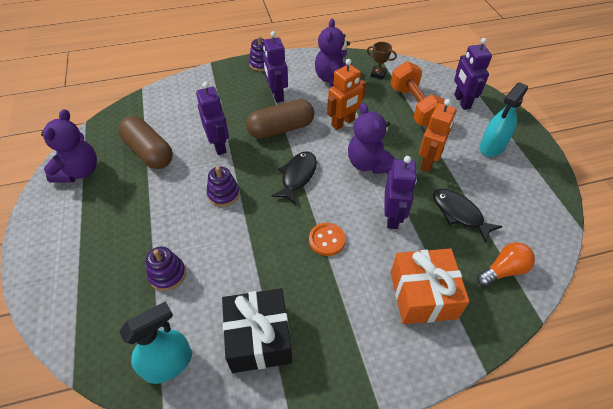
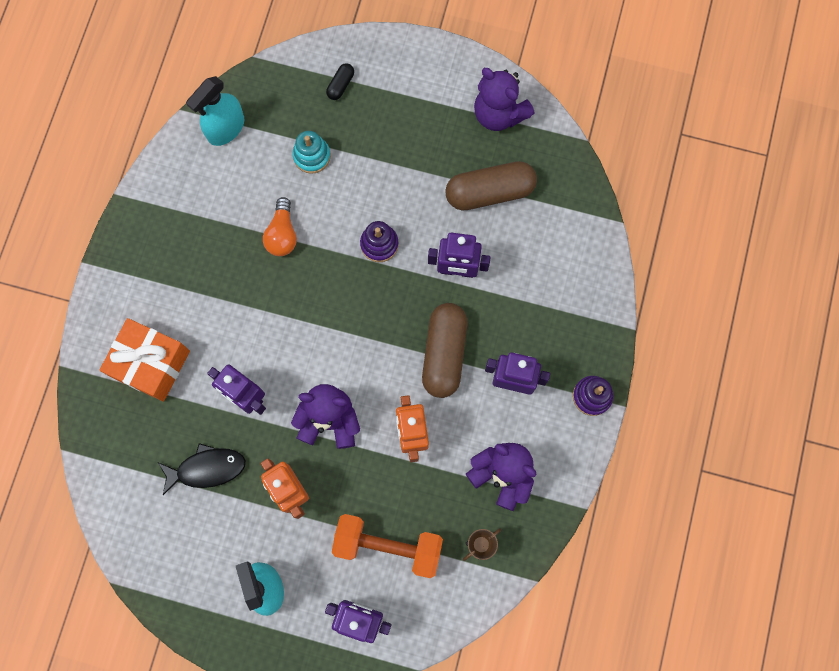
camera: 120 degrees right, 25 degrees up
turquoise spray bottle [119,301,192,384] -> turquoise spray bottle turned 45 degrees clockwise [186,76,244,146]
purple stacking toy [146,247,186,291] -> turquoise stacking toy [292,131,331,174]
black gift [222,288,292,373] -> none
black fish [271,151,317,204] -> none
orange button [309,223,346,256] -> none
orange light bulb [477,242,535,287] -> orange light bulb moved to [263,197,297,256]
none -> black capsule [326,63,354,100]

